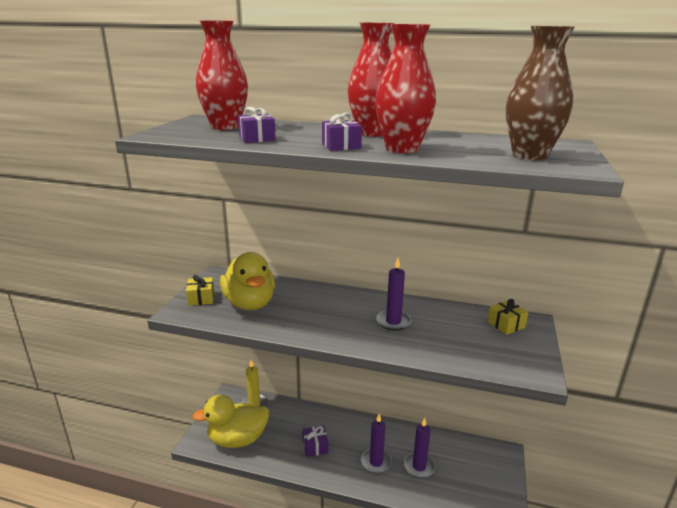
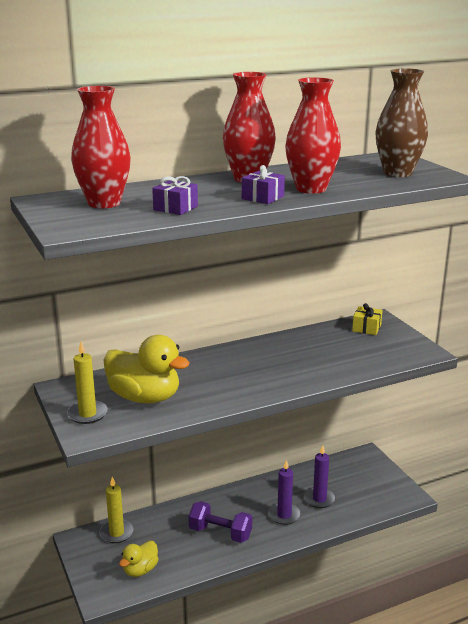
camera: 40 degrees left, 0 degrees up
yellow gift [186,275,214,306] -> yellow candle [67,342,108,424]
yellow duck [192,395,269,448] -> yellow duck [119,541,159,577], size x0.55
purple gift [302,426,328,457] -> purple dumbbell [188,501,252,543]
purple candle [376,258,411,331] -> none

